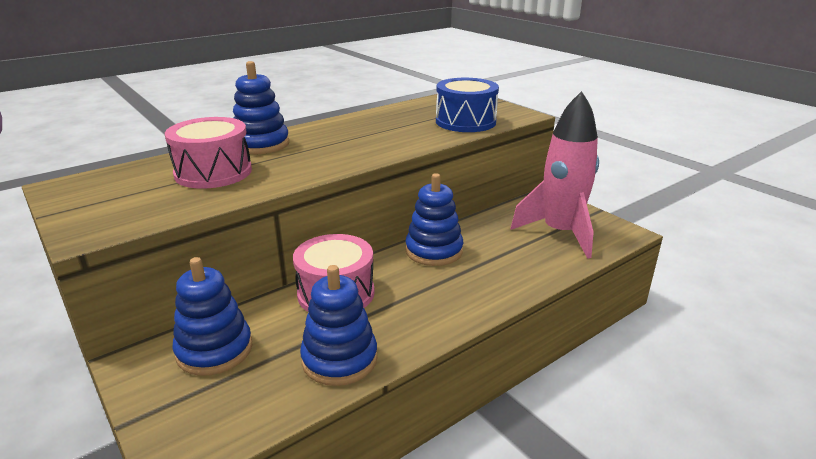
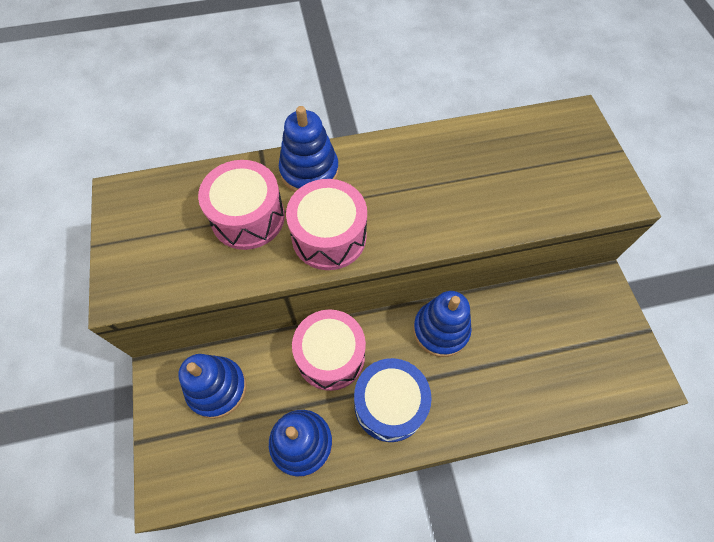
camera: 25 degrees right, 35 degrees up
blue drum [436,78,499,132] -> blue drum moved to [354,358,432,442]
pink rocket [510,91,599,259] -> none
none -> pink drum [286,179,367,270]

